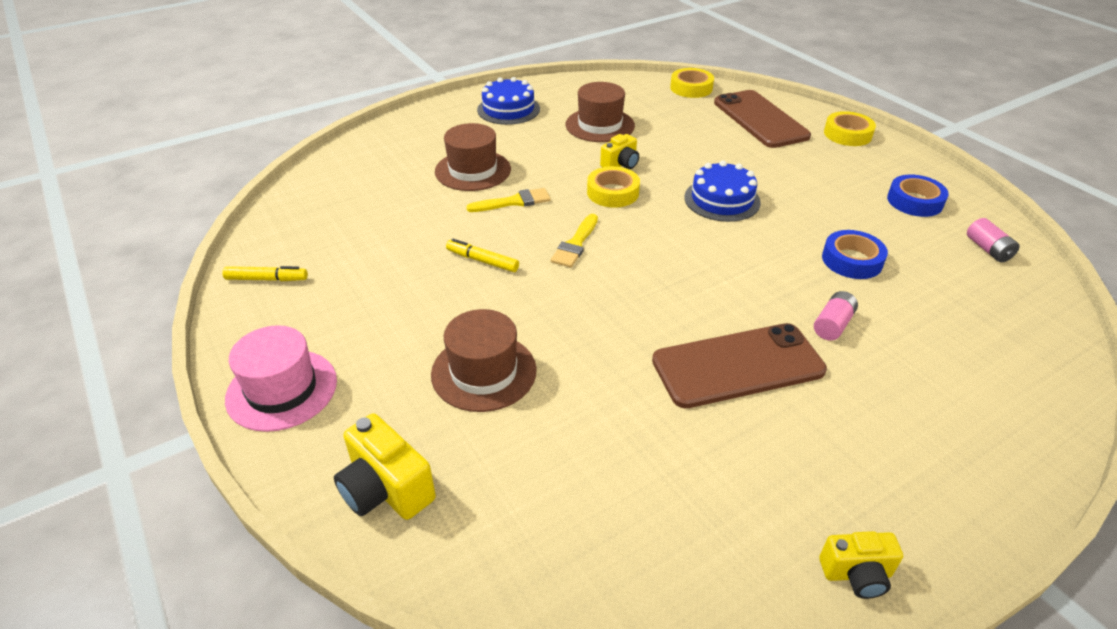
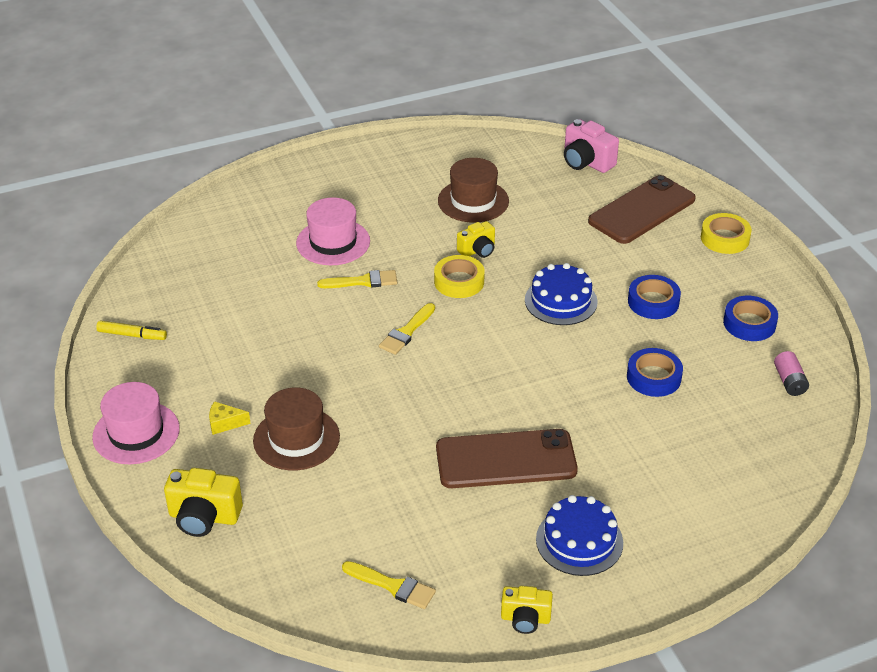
camera: 10 degrees right, 0 degrees up
yellow camera [334,414,436,520] -> yellow camera turned 45 degrees counterclockwise [164,468,243,537]
brown hat [435,123,511,191] -> pink hat [296,197,370,265]
yellow marker [446,239,519,272] -> none
blue cake [477,77,540,125] -> blue cake moved to [536,495,623,576]
yellow tape [670,68,714,98] -> pink camera [564,119,619,173]
brown phone [714,90,811,148] -> brown phone turned 60 degrees clockwise [588,175,696,244]
pink battery [814,291,858,340] -> none
none -> yellow cheese [209,401,251,435]
none -> yellow brush [342,561,436,609]
none -> blue tape [628,275,681,319]

